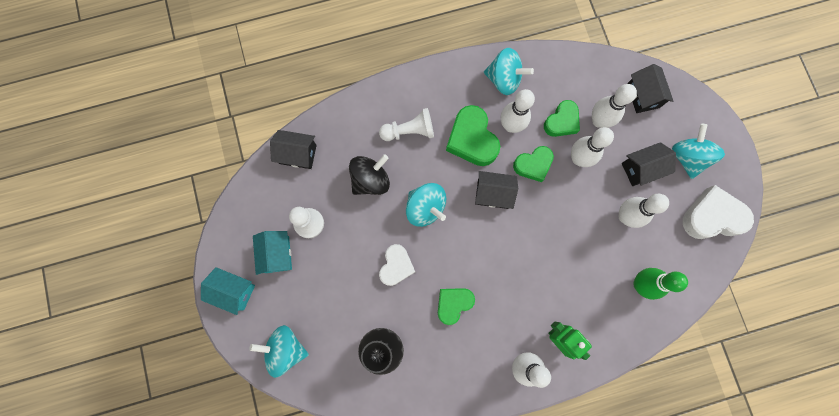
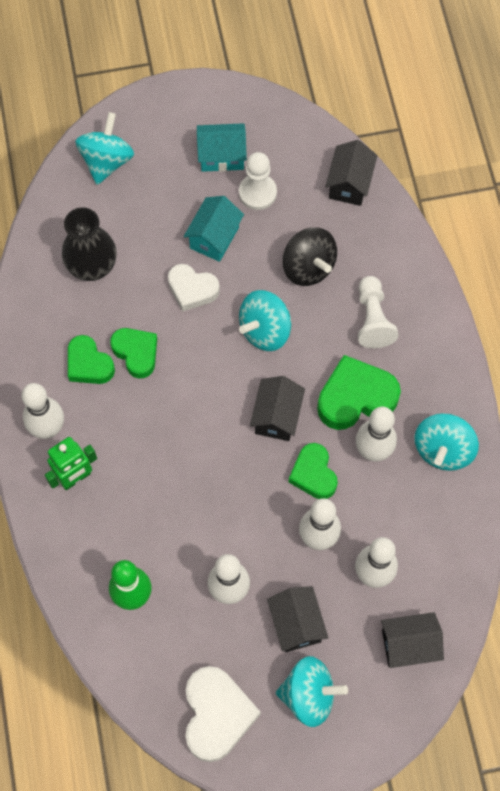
camera: 95 degrees right, 10 degrees down
turquoise house [201,267,255,315] -> turquoise house moved to [184,196,244,262]
green heart [544,100,580,137] -> green heart moved to [68,335,115,384]

